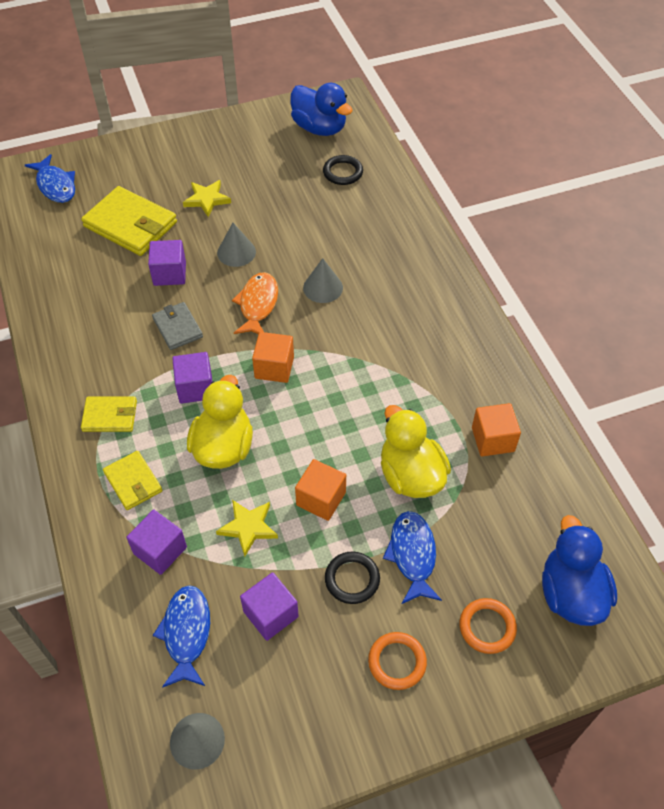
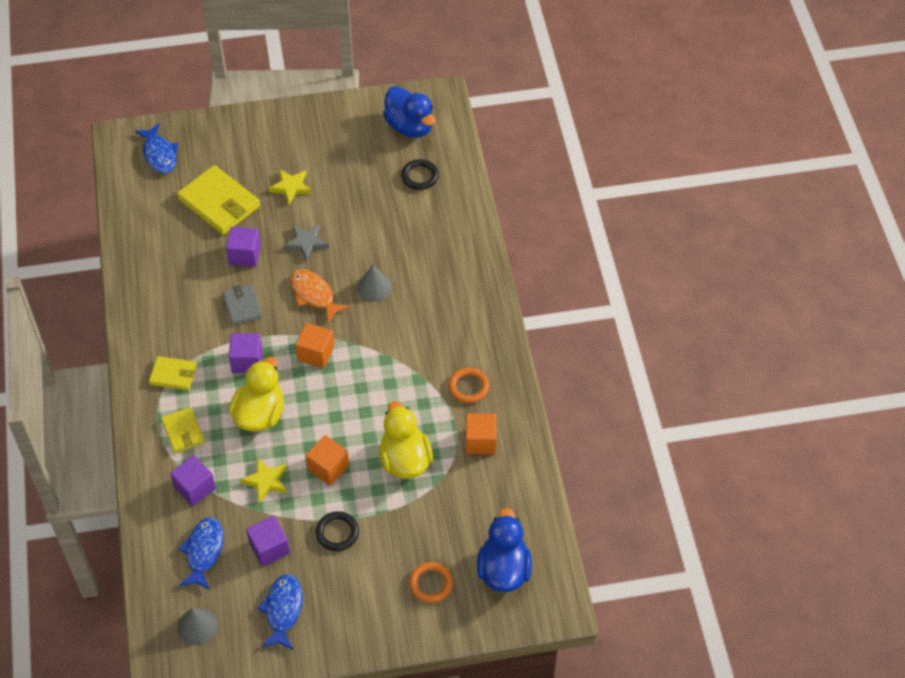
camera: 10 degrees right, 0 degrees up
grey cone [217,223,256,267] -> grey star [284,224,329,261]
orange fish [232,272,278,334] -> orange fish turned 60 degrees counterclockwise [290,269,350,323]
orange ring [368,632,427,690] -> orange ring moved to [448,368,489,403]
blue fish [383,511,442,604] -> blue fish moved to [257,574,303,650]

